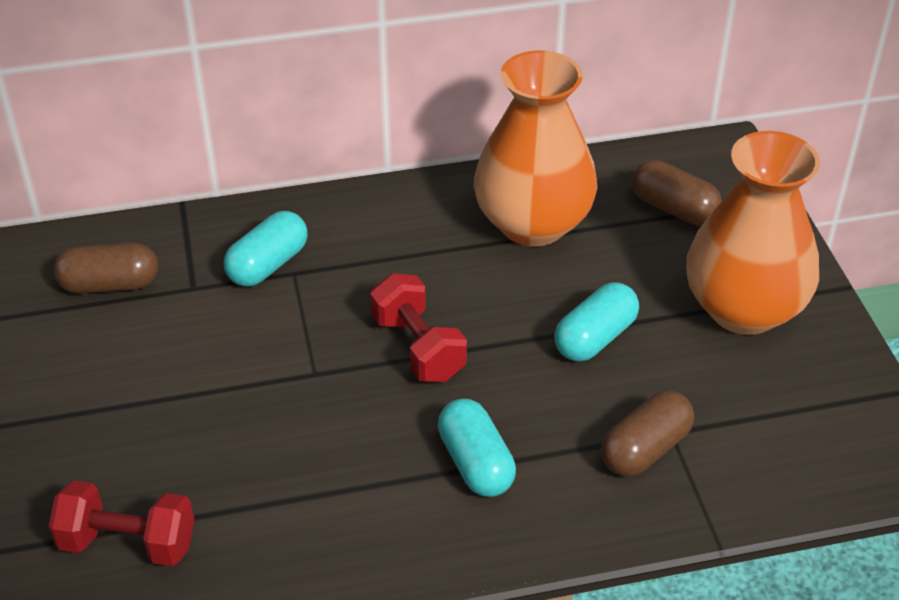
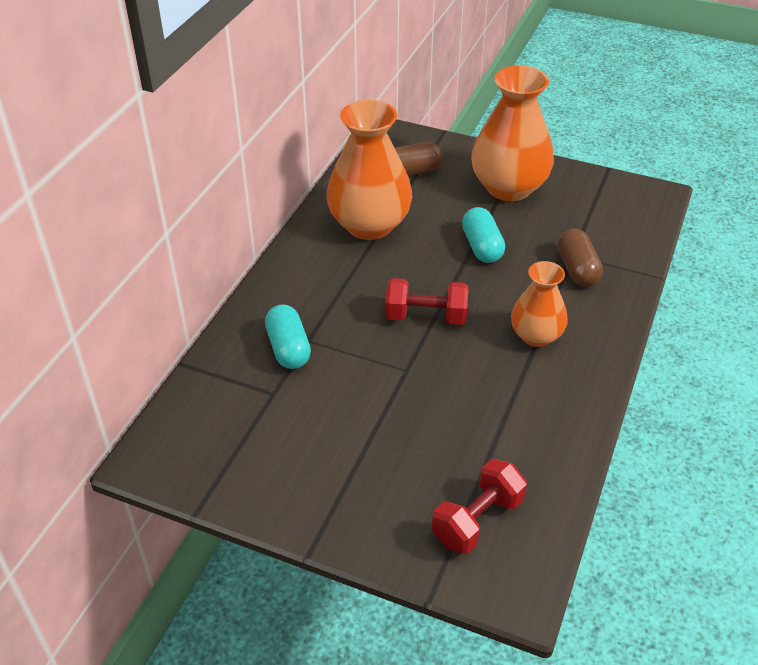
camera: 55 degrees left, 0 degrees up
brown capsule [54,243,158,293] -> none
turquoise capsule [438,399,516,497] -> orange vase [511,261,568,347]

